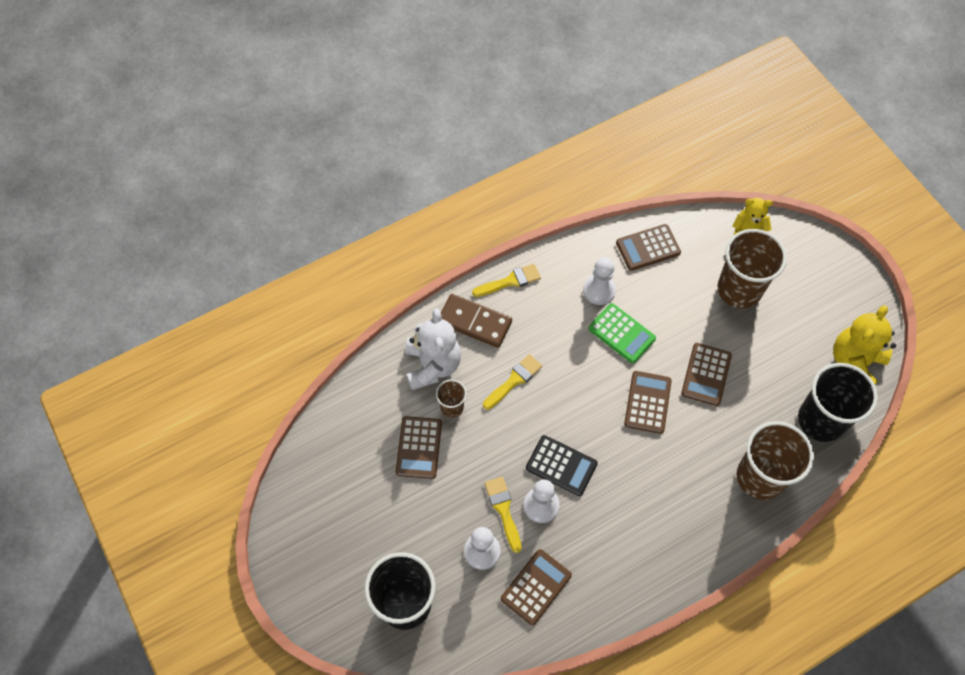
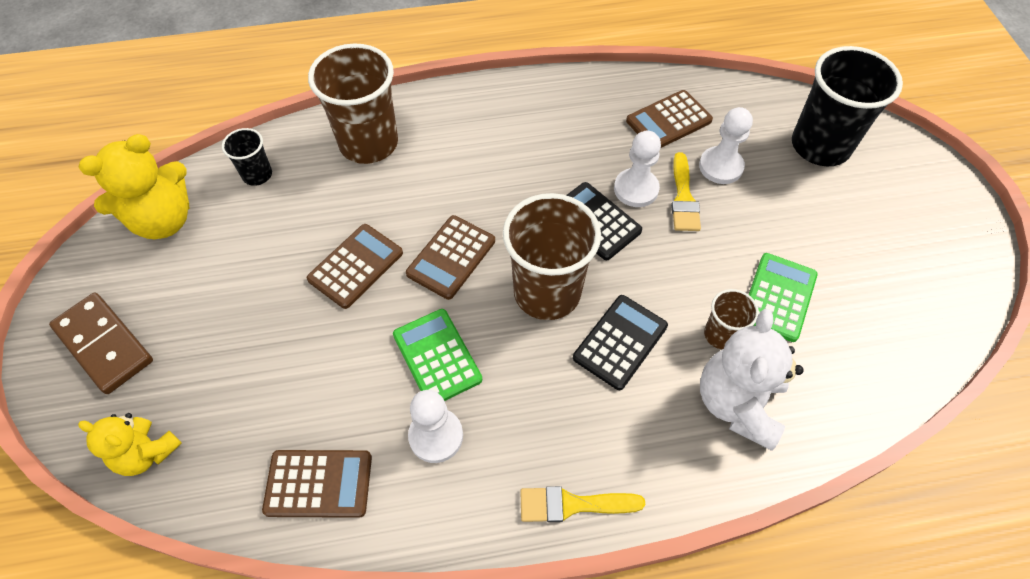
camera: 160 degrees left, 5 degrees down
brown calculator [396,416,442,479] -> green calculator [748,253,818,342]
brown domino [441,294,512,348] -> brown domino moved to [49,293,153,394]
yellow brush [483,354,542,410] -> black calculator [573,295,668,390]
brown cup [718,229,787,308] -> brown cup moved to [503,193,601,320]
black cup [798,363,878,442] -> black cup [222,128,272,186], size x0.49

